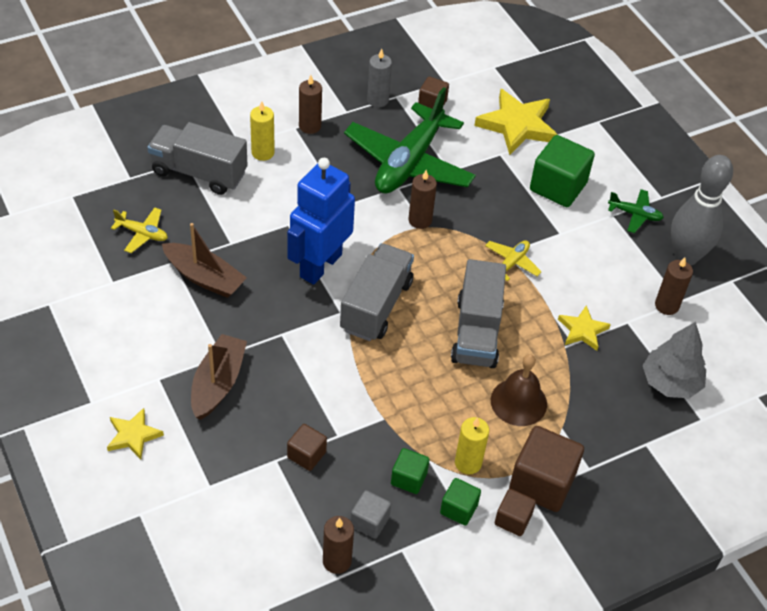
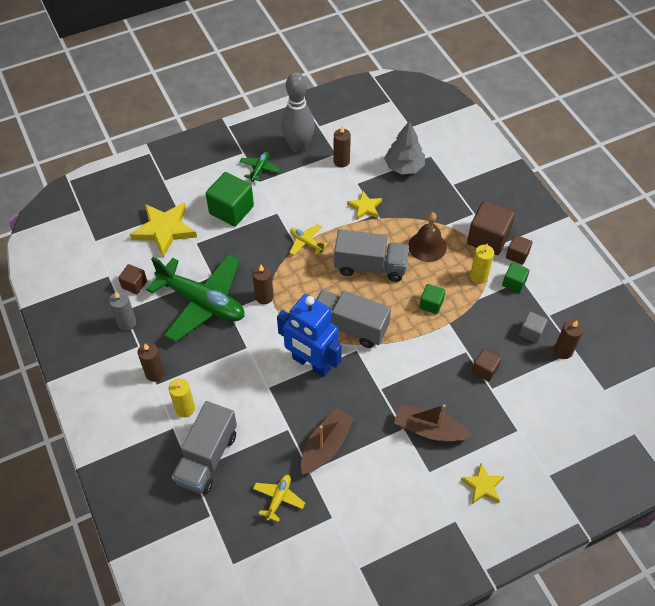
camera: 85 degrees left, 5 degrees up
green cube [391,448,430,494] -> green cube moved to [419,284,445,314]

